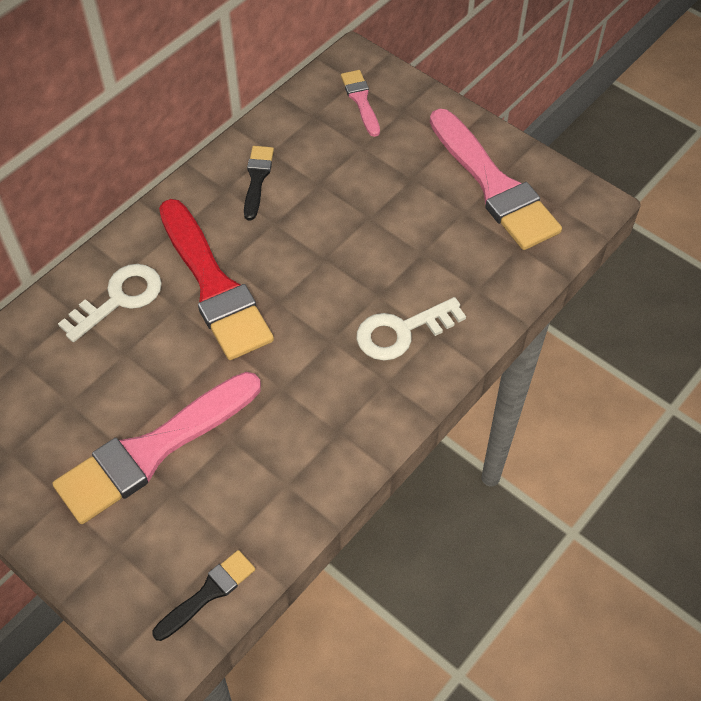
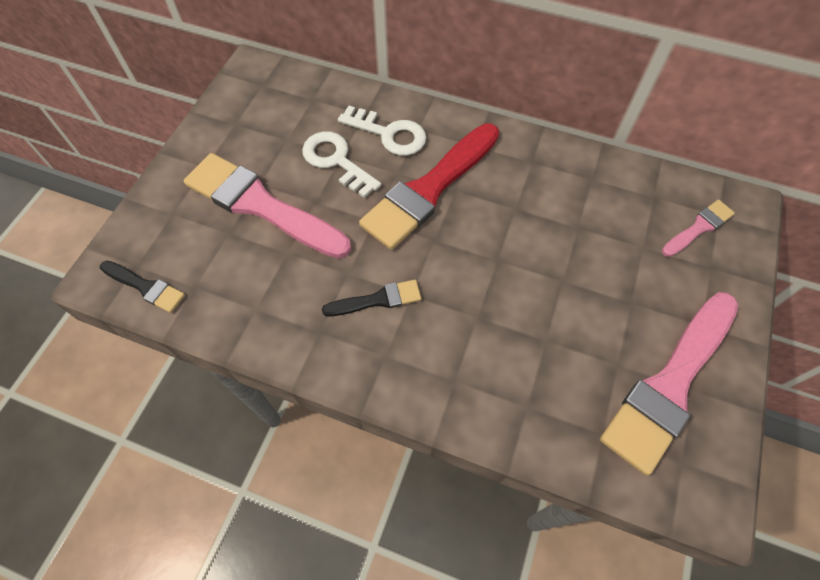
camera: 70 degrees right, 5 degrees up
black brush [244,146,274,221] -> black brush moved to [322,280,421,316]
white key [357,297,466,361] -> white key moved to [302,131,381,198]

